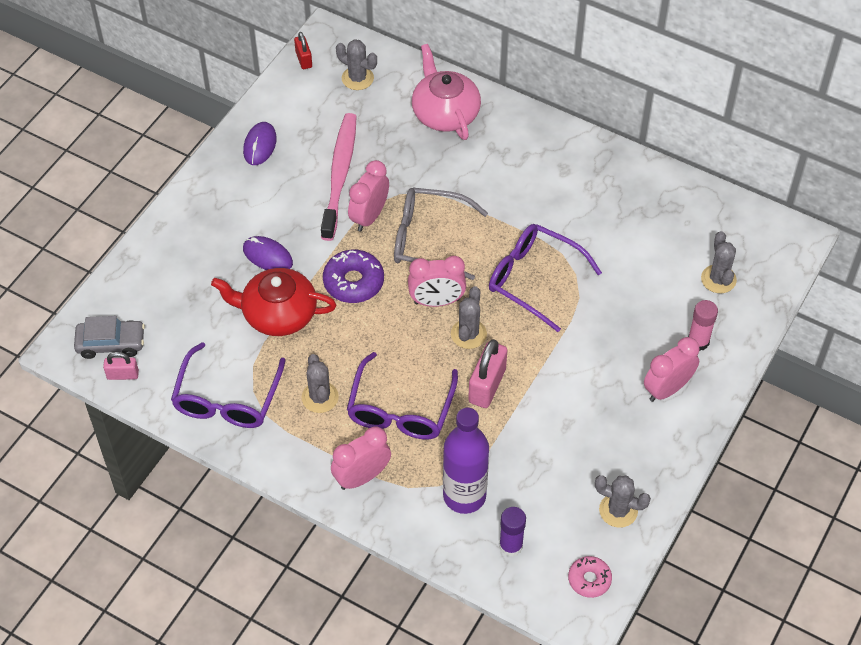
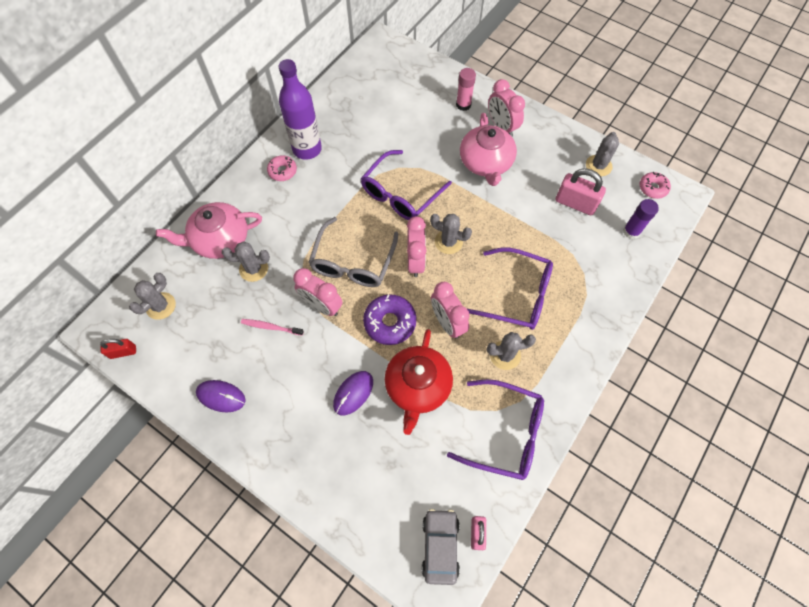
camera: 85 degrees left, 10 degrees up
pink toothbrush [321,113,357,241] -> pink toothbrush [241,319,304,336], size x0.45
pink clock [331,427,391,490] -> pink clock moved to [431,282,469,339]
purple bottle [443,408,489,514] -> purple bottle moved to [279,59,322,160]
pink padlock [468,339,507,408] -> pink padlock moved to [556,168,606,215]
grey cactus [701,231,737,293] -> grey cactus moved to [222,241,270,282]
none -> pink donut [267,155,297,181]
none -> pink teapot [460,113,517,186]

